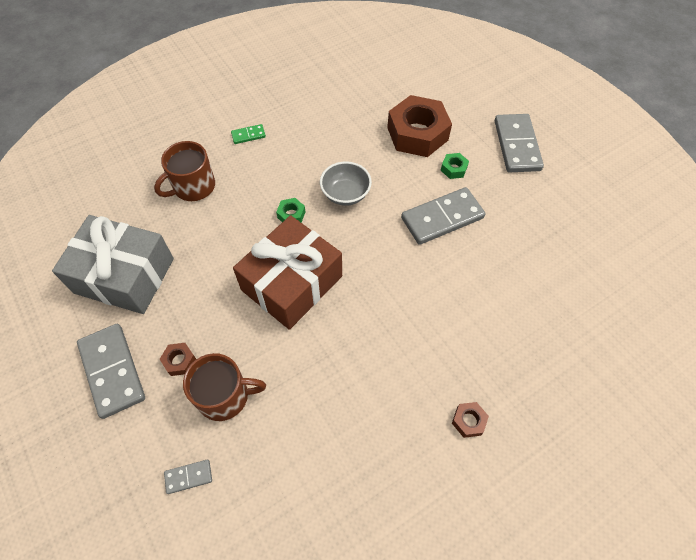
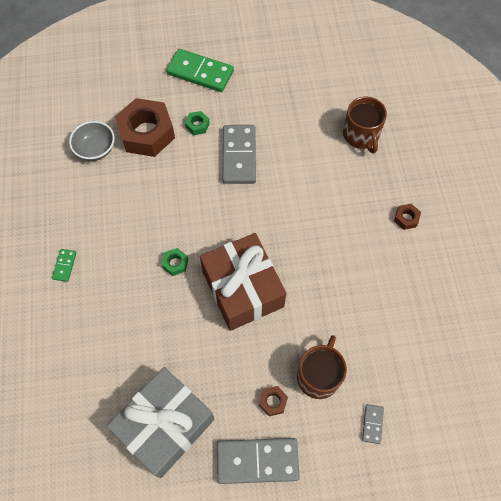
camera: 65 degrees left, 5 degrees up
brown mug [154,141,215,201] -> brown mug moved to [343,97,387,154]
grey bowl [320,161,372,206] -> grey bowl moved to [69,121,115,161]
grey domino [495,114,544,172] -> green domino [166,49,234,92]

